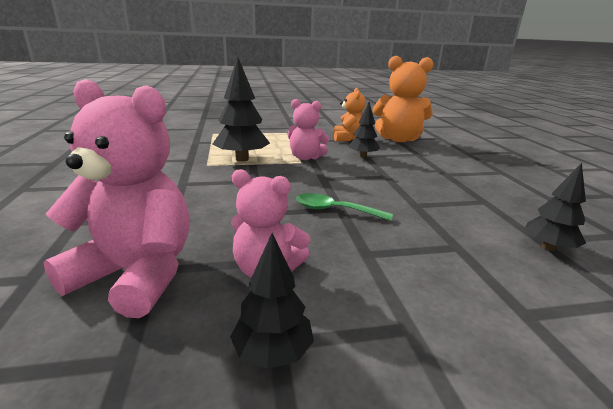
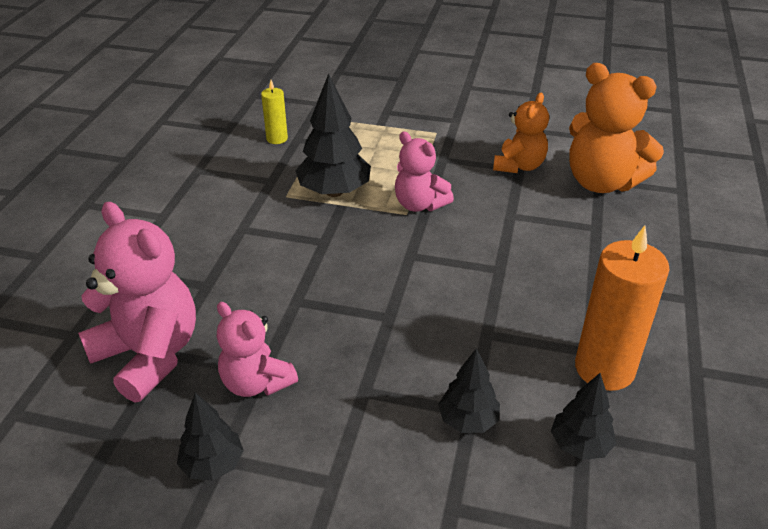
camera: 25 degrees right, 15 degrees up
green spoon [296,193,393,221] -> none
black tree [349,102,380,158] -> black tree moved to [438,348,500,433]
none -> yellow candle [261,80,288,144]
none -> orange candle [575,225,670,391]

